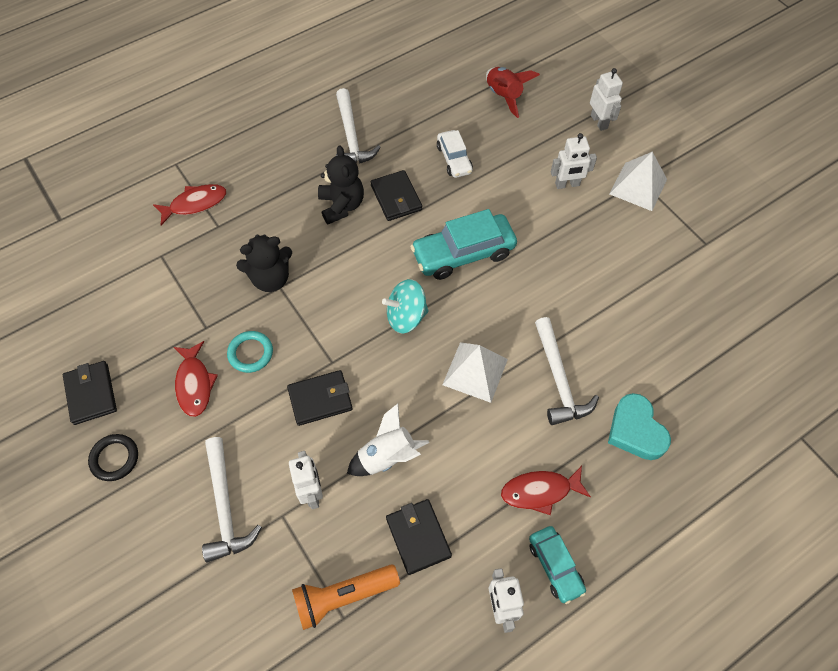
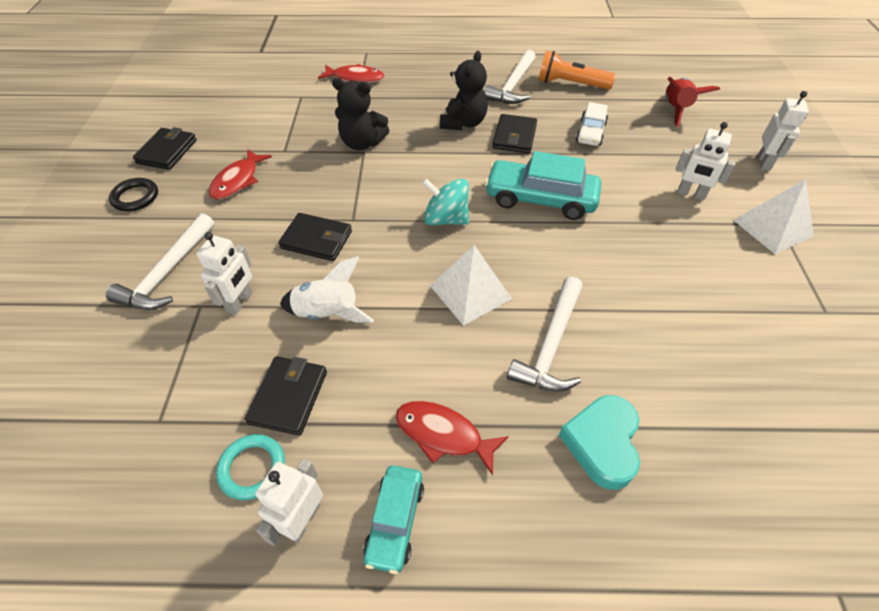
camera: 35 degrees right, 10 degrees down
turquoise ring [227,331,273,373] -> turquoise ring moved to [216,434,285,500]
orange flashlight [292,565,400,630] -> orange flashlight moved to [538,51,616,90]

